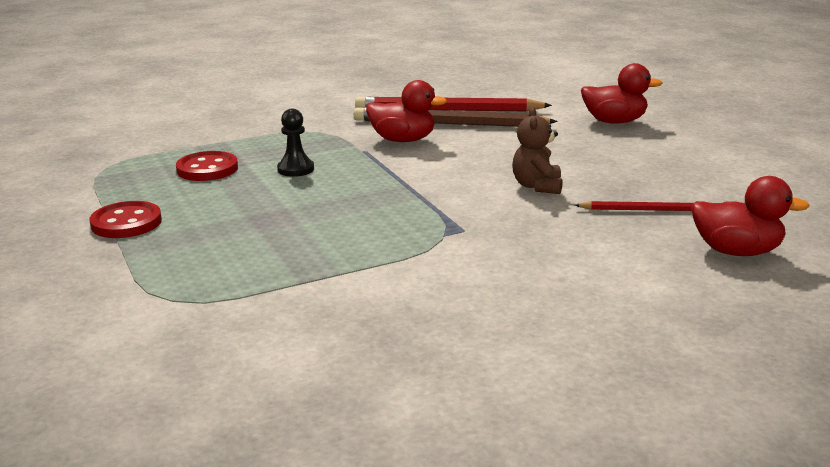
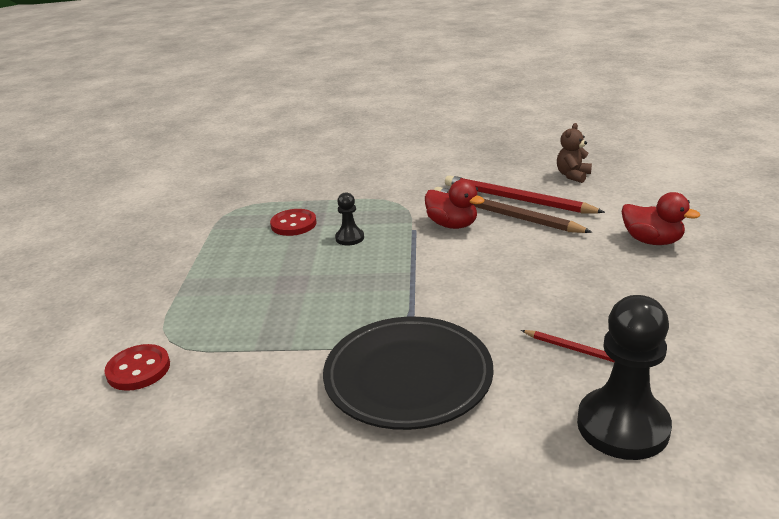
camera: 30 degrees right, 5 degrees up
red button [90,201,162,238] -> red button moved to [104,344,170,391]
brown teddy bear [512,108,563,194] -> brown teddy bear moved to [557,123,592,183]
red duck [691,176,810,256] -> black pawn [577,295,672,460]
none -> black plate [323,317,493,430]

